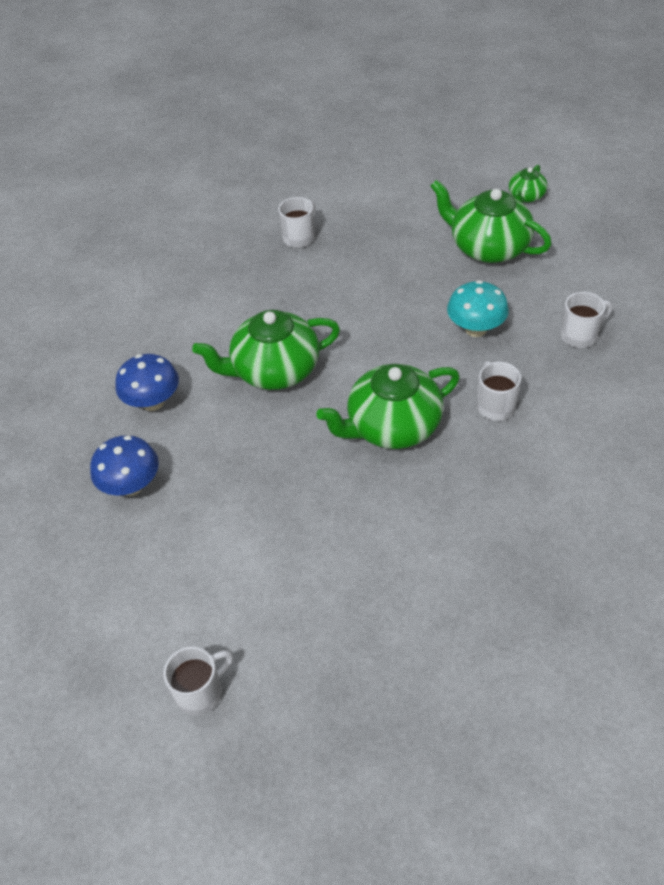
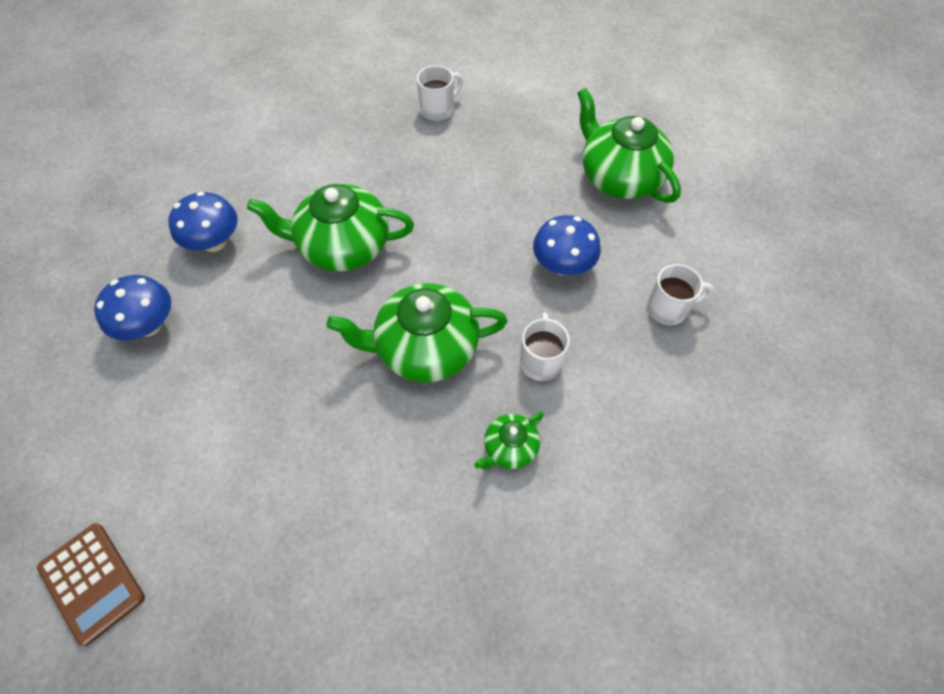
camera: 15 degrees right, 10 degrees up
white mug [163,646,233,716] -> brown calculator [37,523,145,646]
turquoise mushroom [447,280,509,337] -> blue mushroom [533,215,601,276]
green teapot [509,165,548,203] -> green teapot moved to [474,412,544,470]

